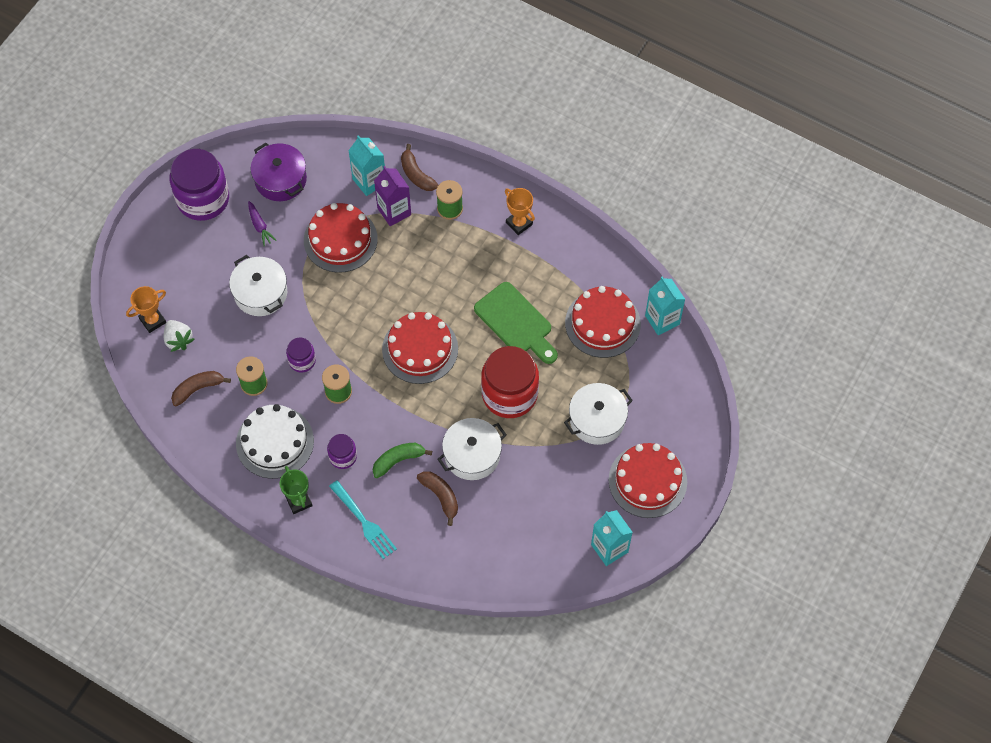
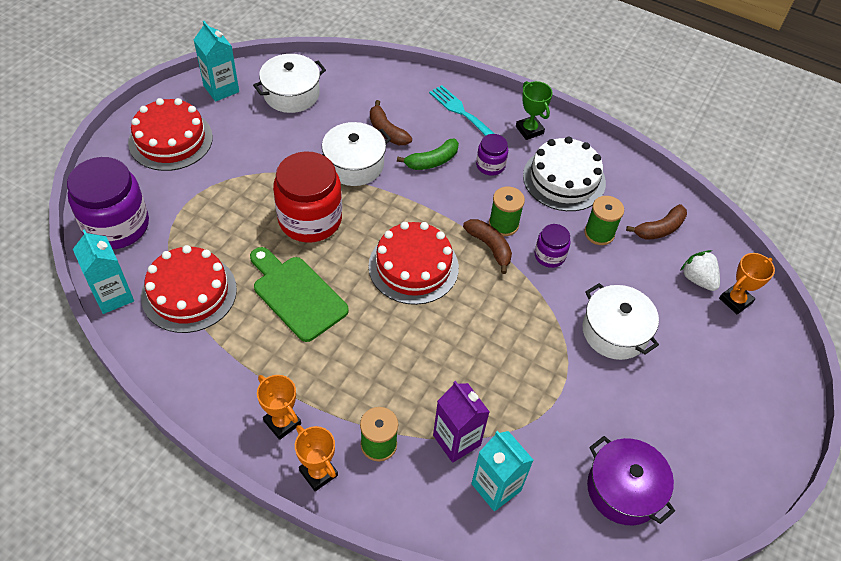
camera: 175 degrees right, 10 degrees down
purple jar [170,149,229,221] -> purple jar moved to [67,157,149,249]
purple carrot [248,201,277,246] -> none
red cake [304,203,378,273] -> none
brown banana [401,144,438,191] -> brown banana moved to [463,219,512,274]
white pot [564,383,633,445] -> white pot moved to [253,54,326,113]
none -> orange trophy [295,425,338,491]

